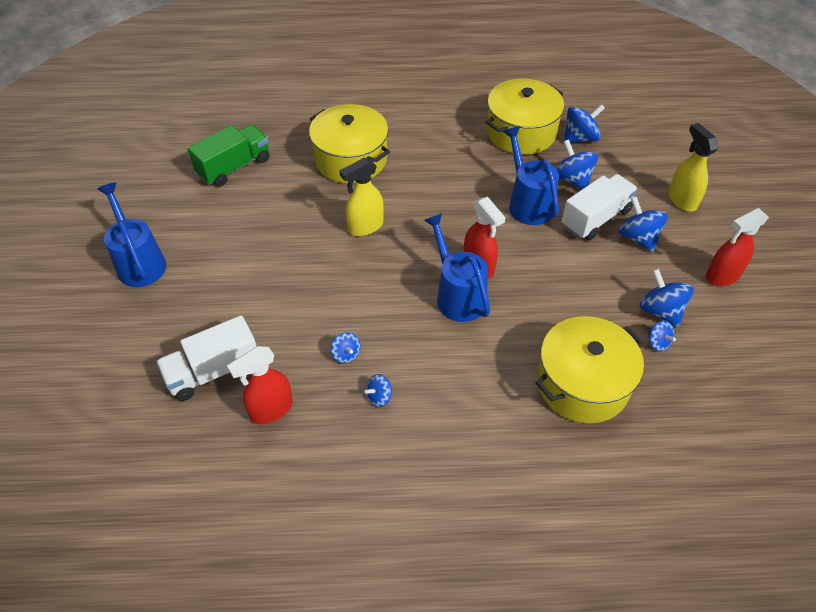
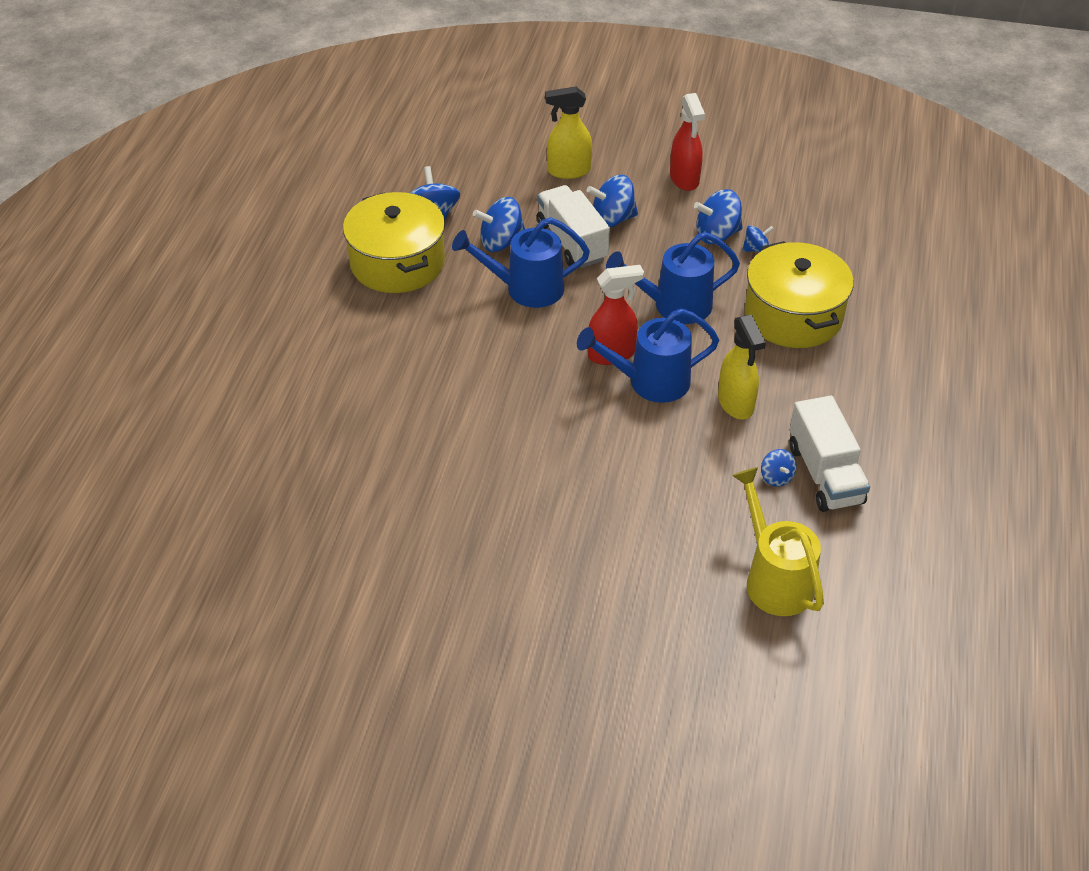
camera: 75 degrees left, 5 degrees down
blue watering can [97,183,166,287] -> blue watering can moved to [606,232,740,324]
white truck [156,315,257,401] -> white truck moved to [789,396,870,512]
green truck [188,125,269,187] -> none
red spray bottle [227,346,293,424] -> yellow watering can [732,467,824,616]
yellow pot [309,104,390,183] -> none
blue spinning top [331,332,360,363] -> none
yellow spray bottle [339,157,384,236] -> yellow spray bottle moved to [718,315,766,420]

